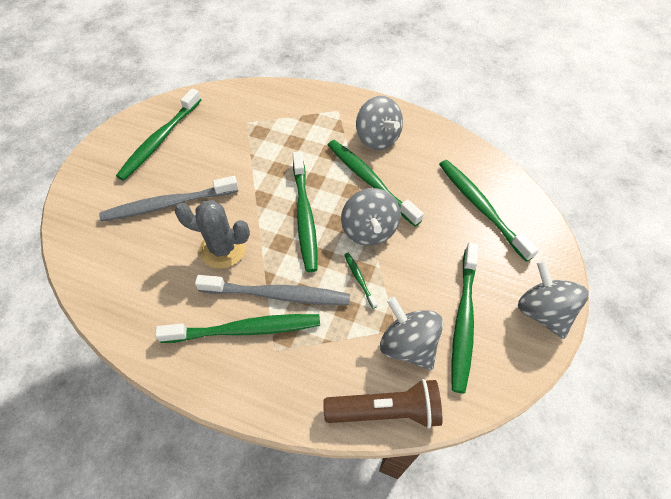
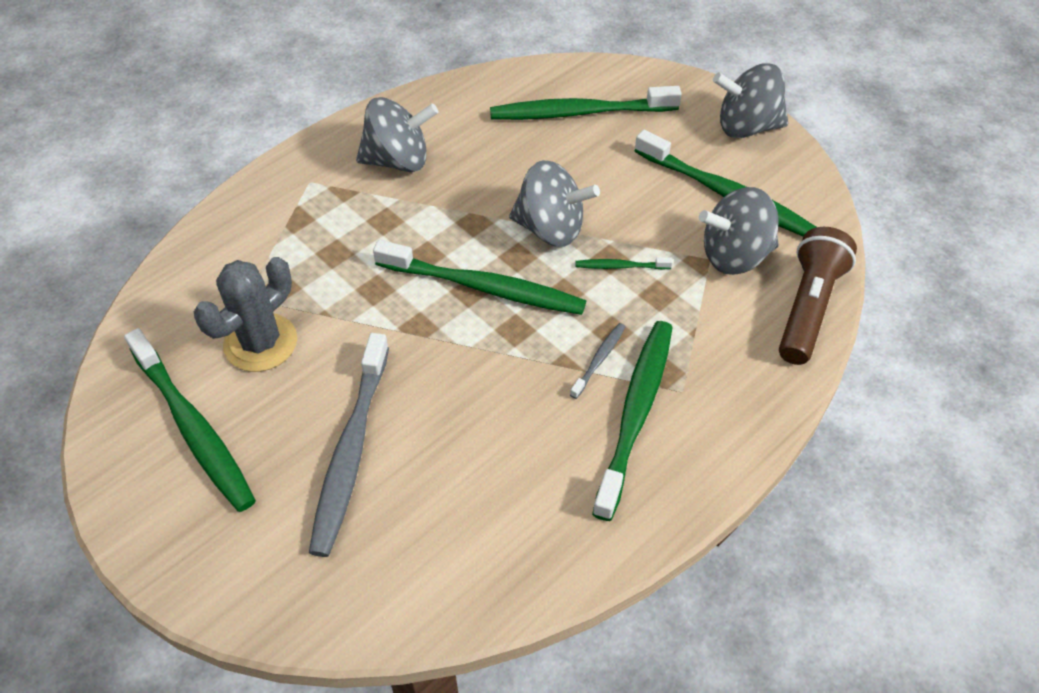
camera: 65 degrees left, 5 degrees down
grey cactus [174,200,250,269] -> grey cactus moved to [194,257,297,372]
grey toothbrush [195,275,350,305] -> grey toothbrush [570,323,625,399], size x0.45
green toothbrush [328,140,424,226] -> none

